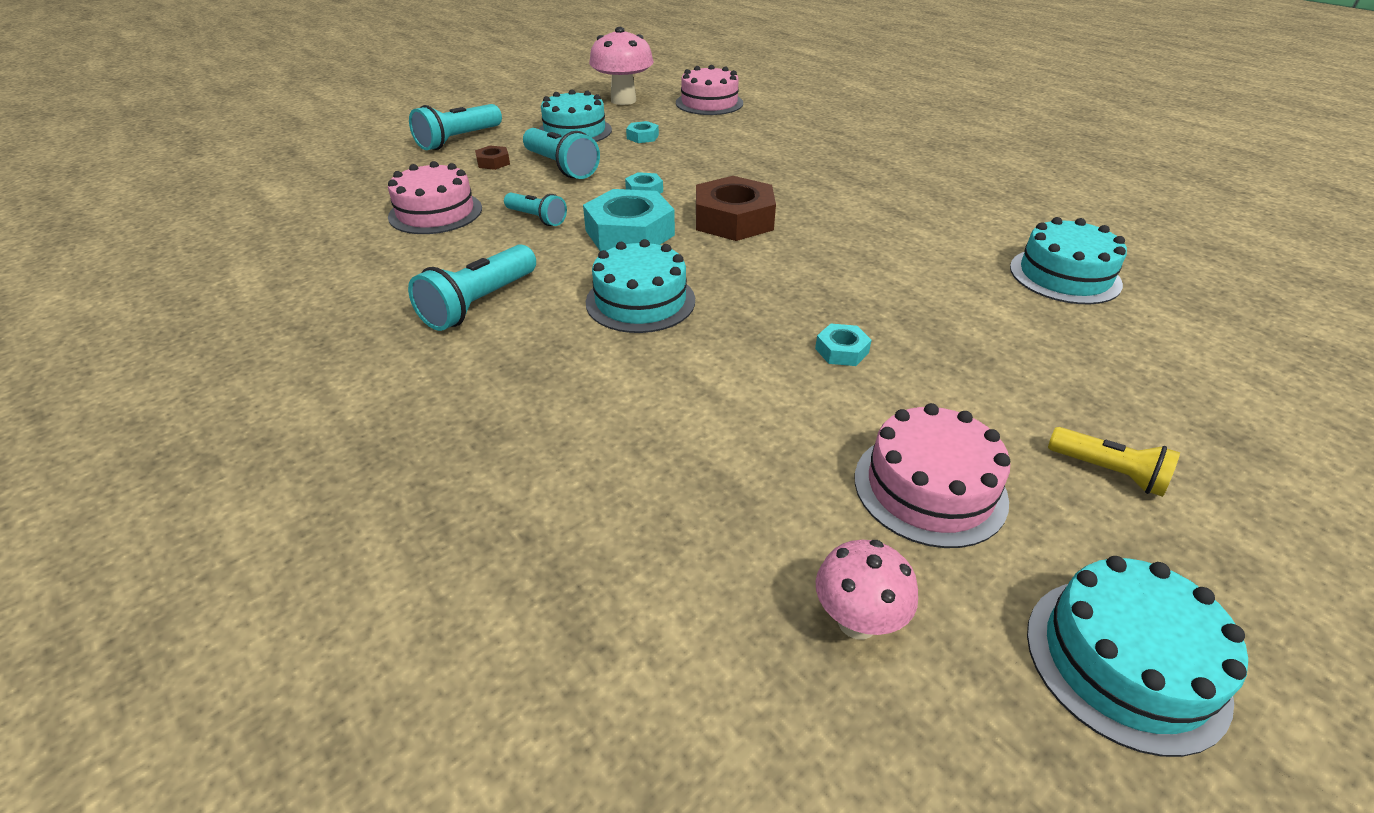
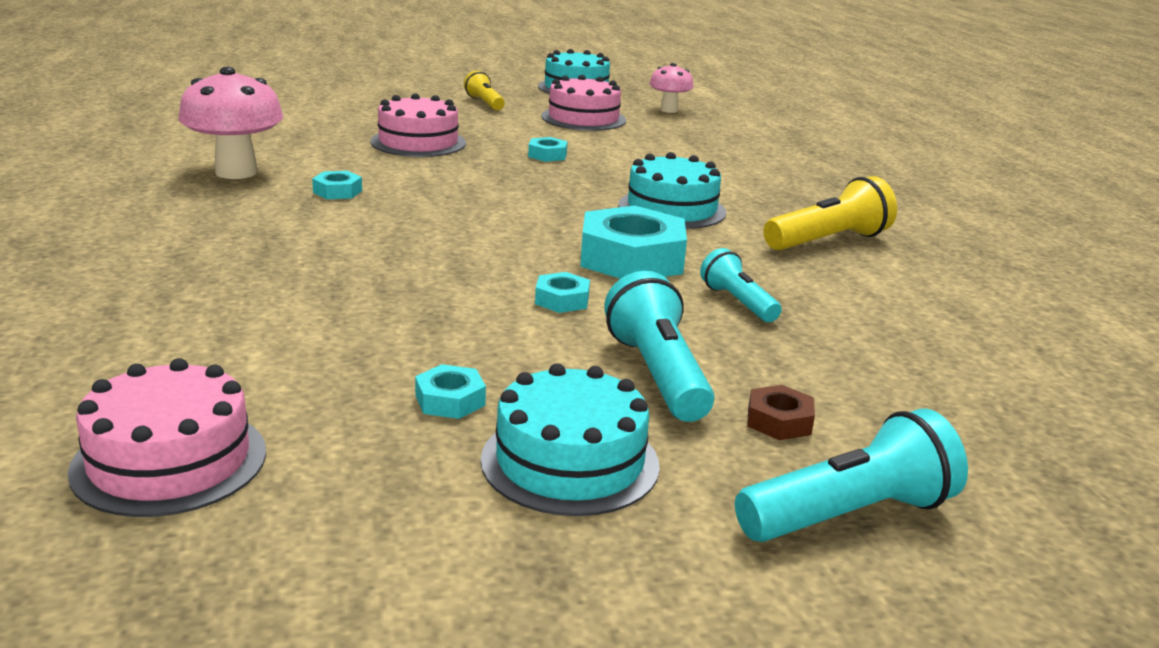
camera: 155 degrees left, 15 degrees down
pink cake [388,161,482,234] -> pink cake moved to [370,94,466,157]
turquoise flashlight [408,244,536,331] -> yellow flashlight [763,176,897,250]
pink mushroom [589,27,654,105] -> pink mushroom moved to [178,67,284,179]
brown nut [696,176,776,241] -> none
turquoise cake [1010,217,1127,304] -> none
none -> turquoise nut [312,171,362,199]

